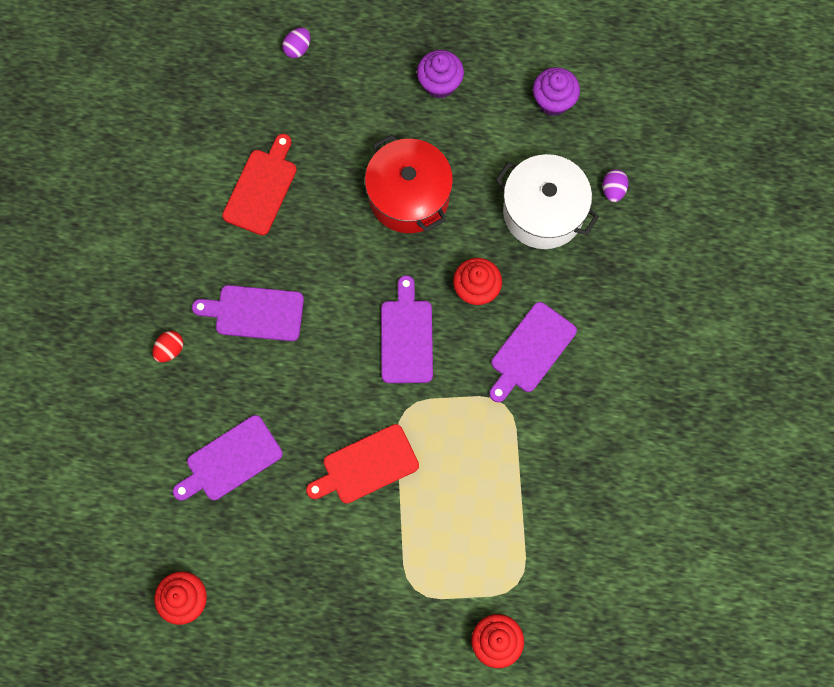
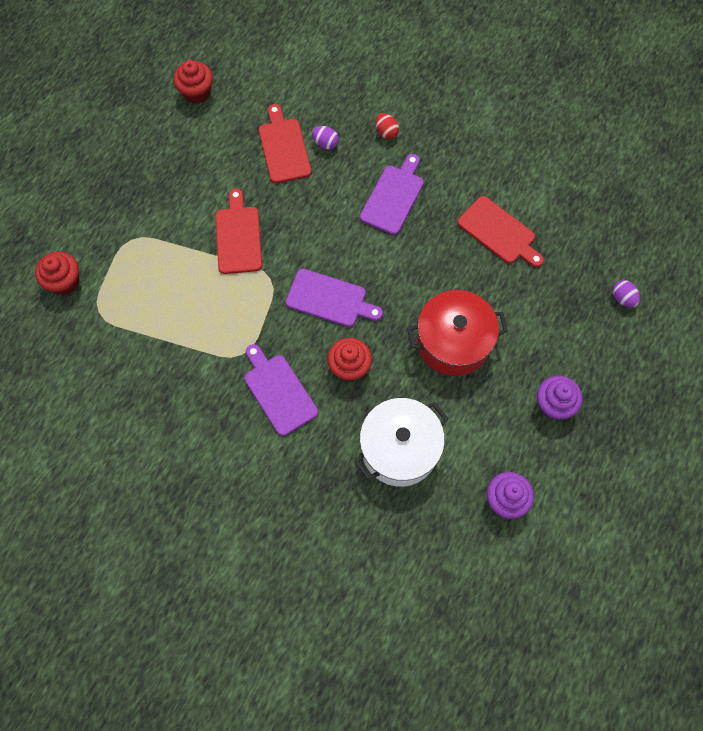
camera: 110 degrees right, 5 degrees down
purple cutting board [173,415,283,501] -> red cutting board [259,104,311,183]
purple egg [603,169,629,202] -> purple egg moved to [312,126,339,150]

